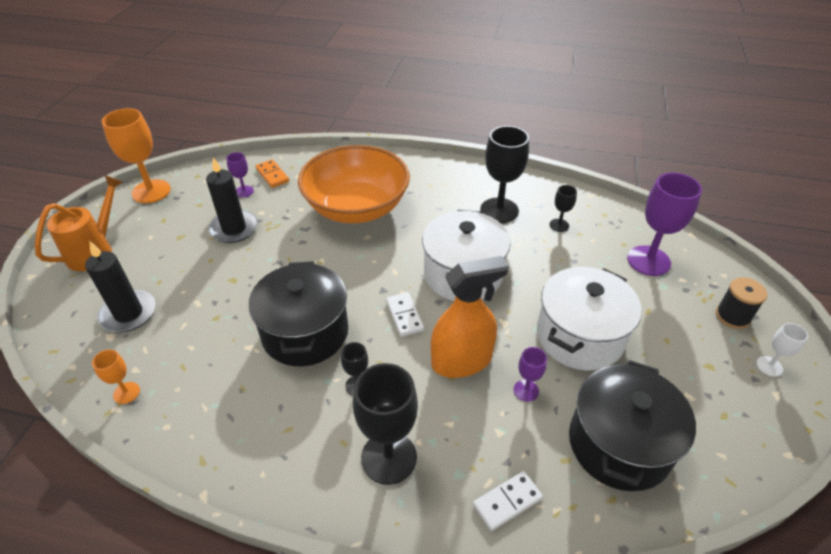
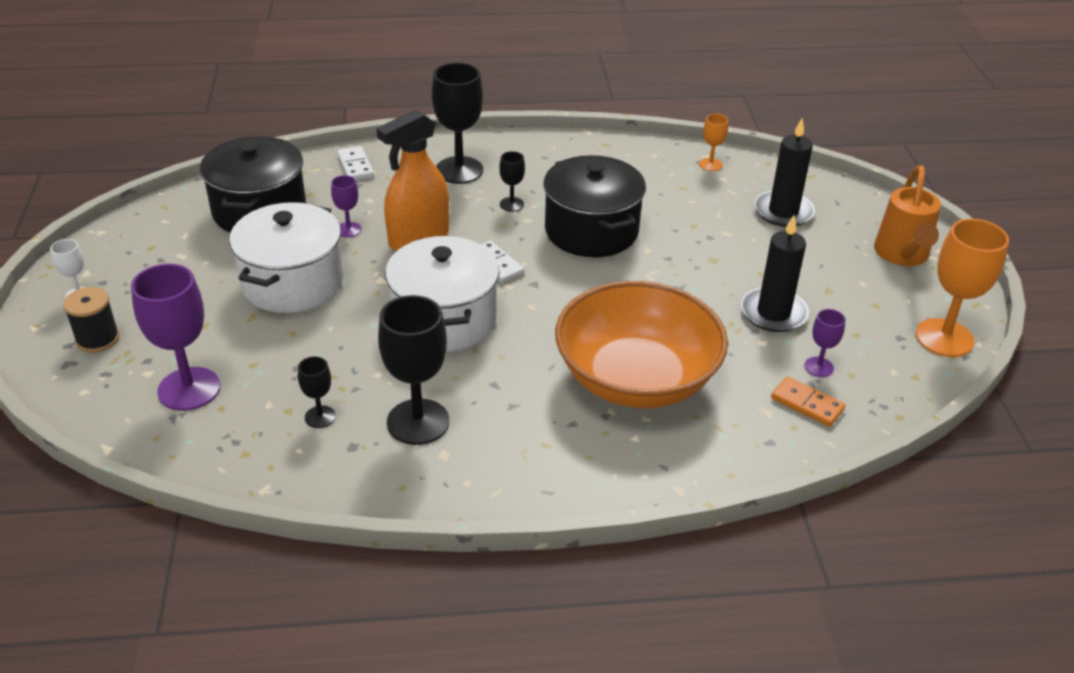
camera: 160 degrees right, 5 degrees down
white domino [473,471,543,531] -> white domino turned 60 degrees counterclockwise [337,146,374,180]

